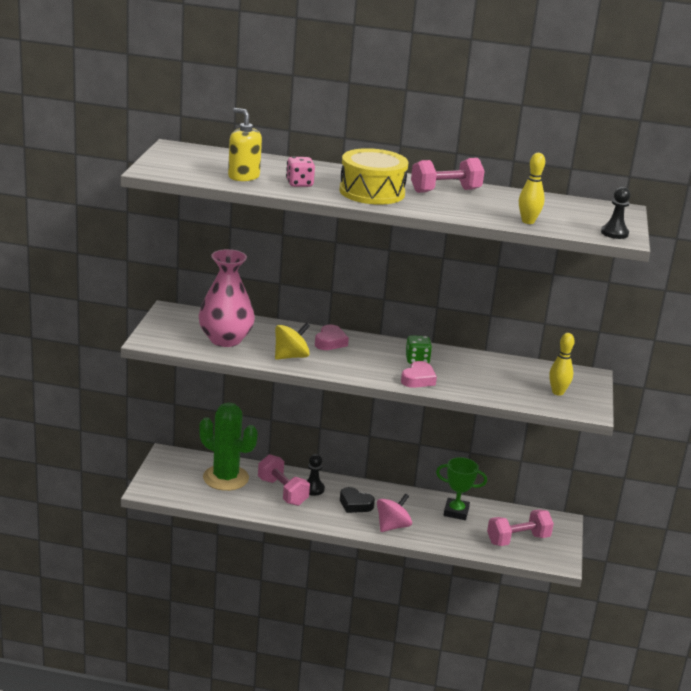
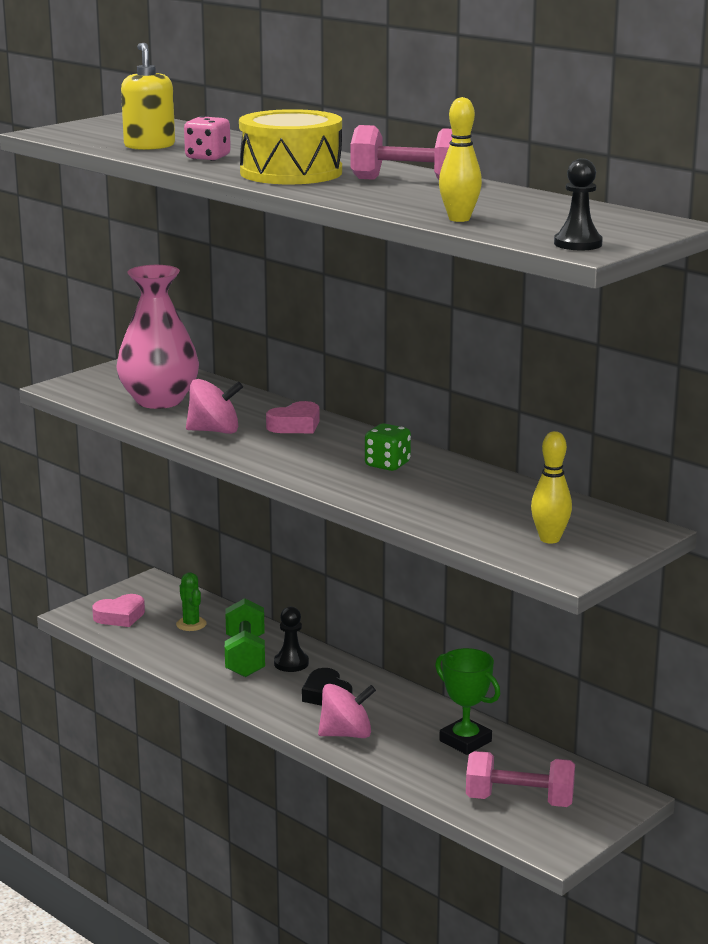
camera: 35 degrees right, 5 degrees down
green cactus [199,402,258,491] -> green cactus [176,572,207,631], size x0.45
pink dumbbell [258,454,310,506] -> green dumbbell [225,598,265,677]
yellow spinning top [275,323,310,360] -> pink spinning top [186,379,243,434]
pink heart [401,361,437,388] -> pink heart moved to [92,594,145,627]

